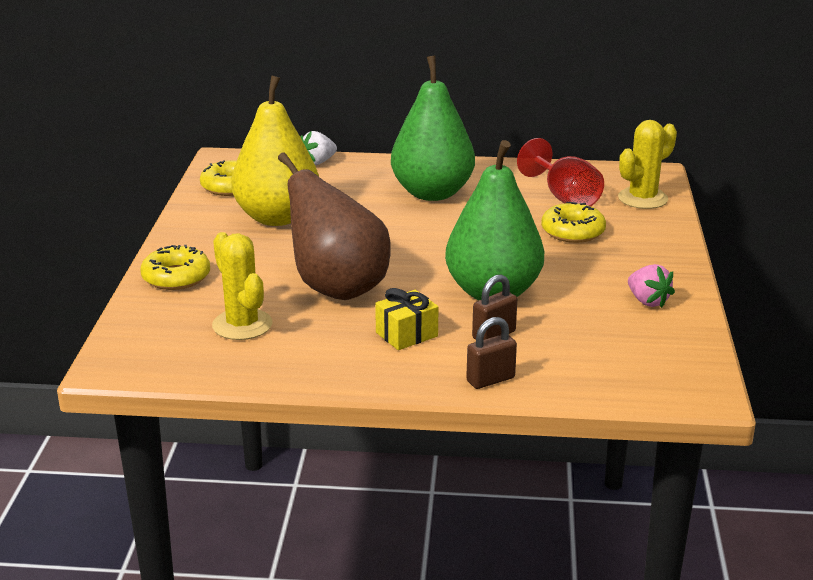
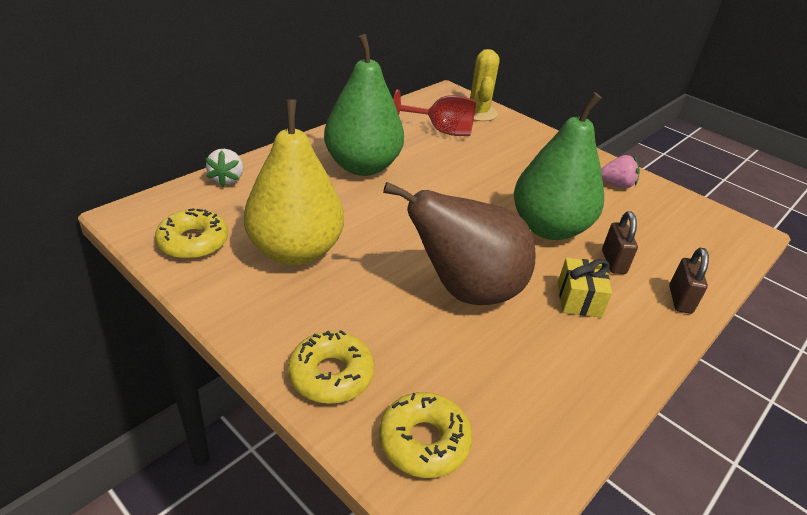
camera: 55 degrees left, 10 degrees up
yellow cactus [212,232,273,340] -> none
yellow donut [541,202,606,243] -> yellow donut moved to [379,392,473,478]

